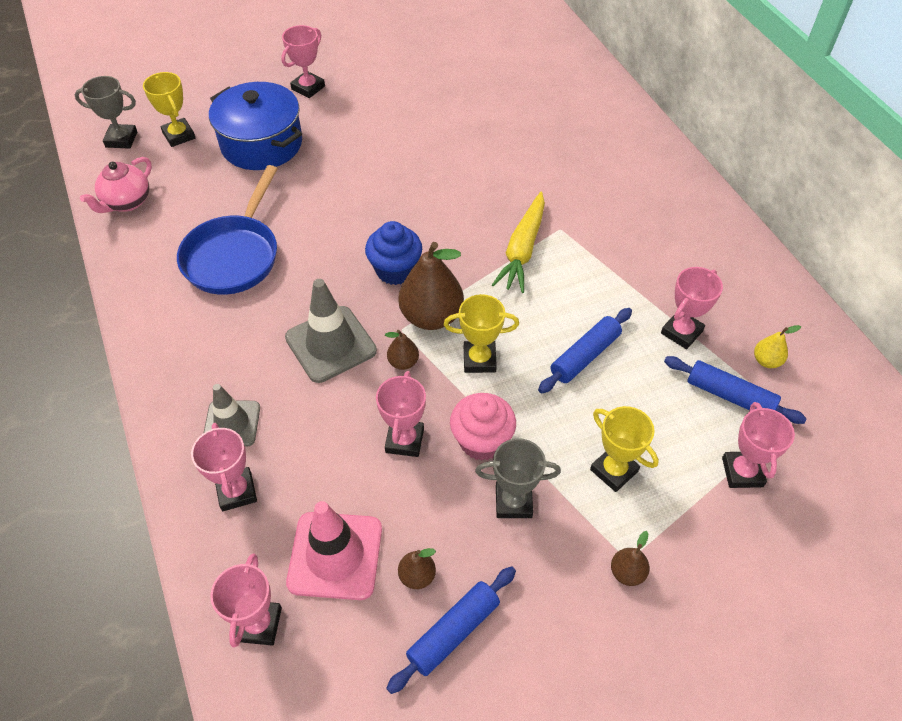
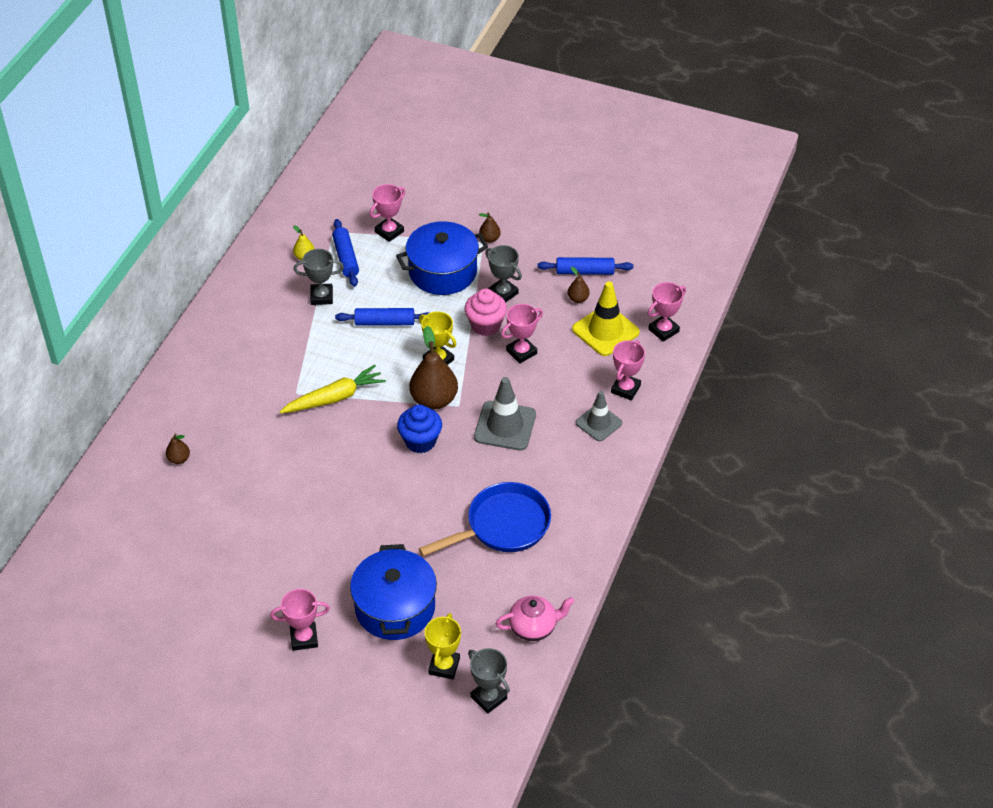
camera: 135 degrees left, 5 degrees down
pink traffic cone [286,501,382,600] -> yellow traffic cone [572,281,640,356]
brown pear [385,330,419,370] -> brown pear moved to [166,434,190,464]
yellow trophy [590,406,659,492] -> blue pot [396,221,488,295]
pink trophy [661,267,723,349] -> grey trophy [293,249,344,305]

